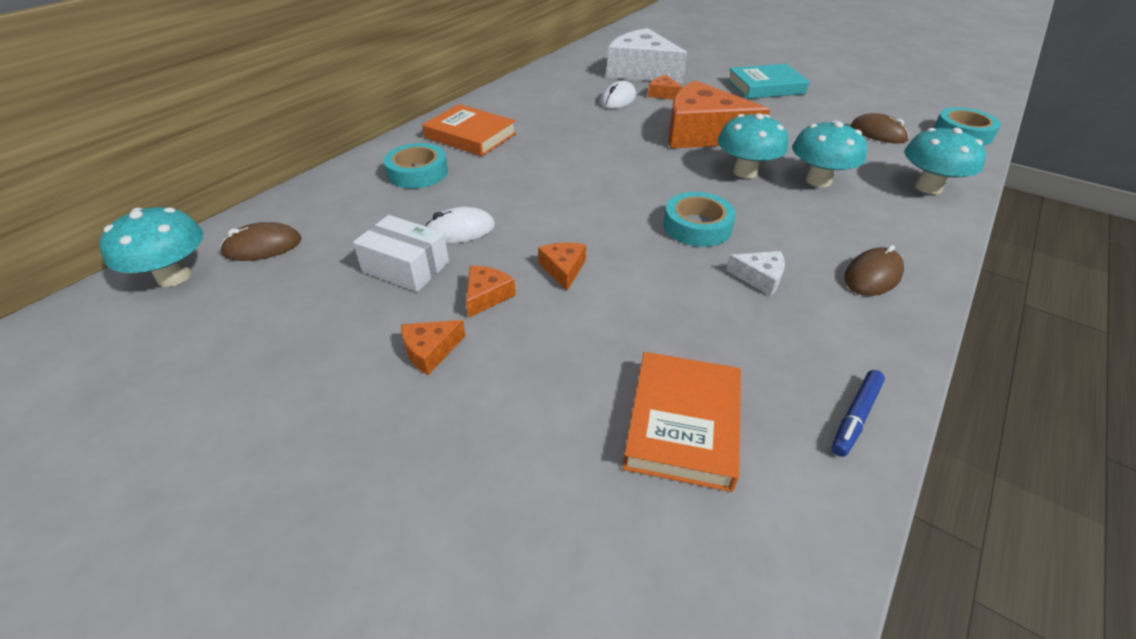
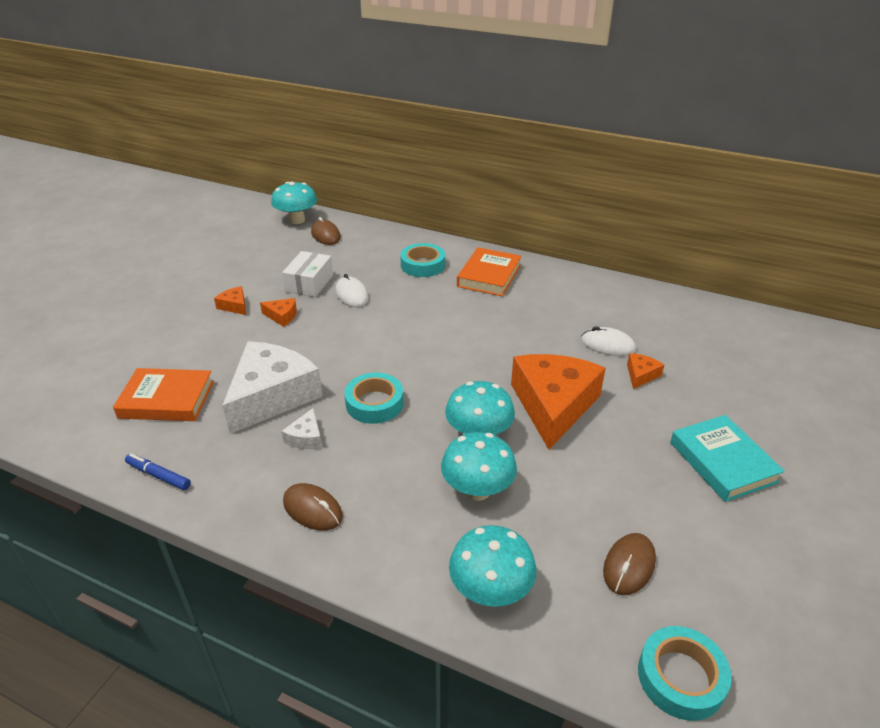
camera: 80 degrees right, 5 degrees down
orange cheese [538,242,586,291] -> none
white cheese [606,28,687,83] -> white cheese moved to [222,341,323,434]

